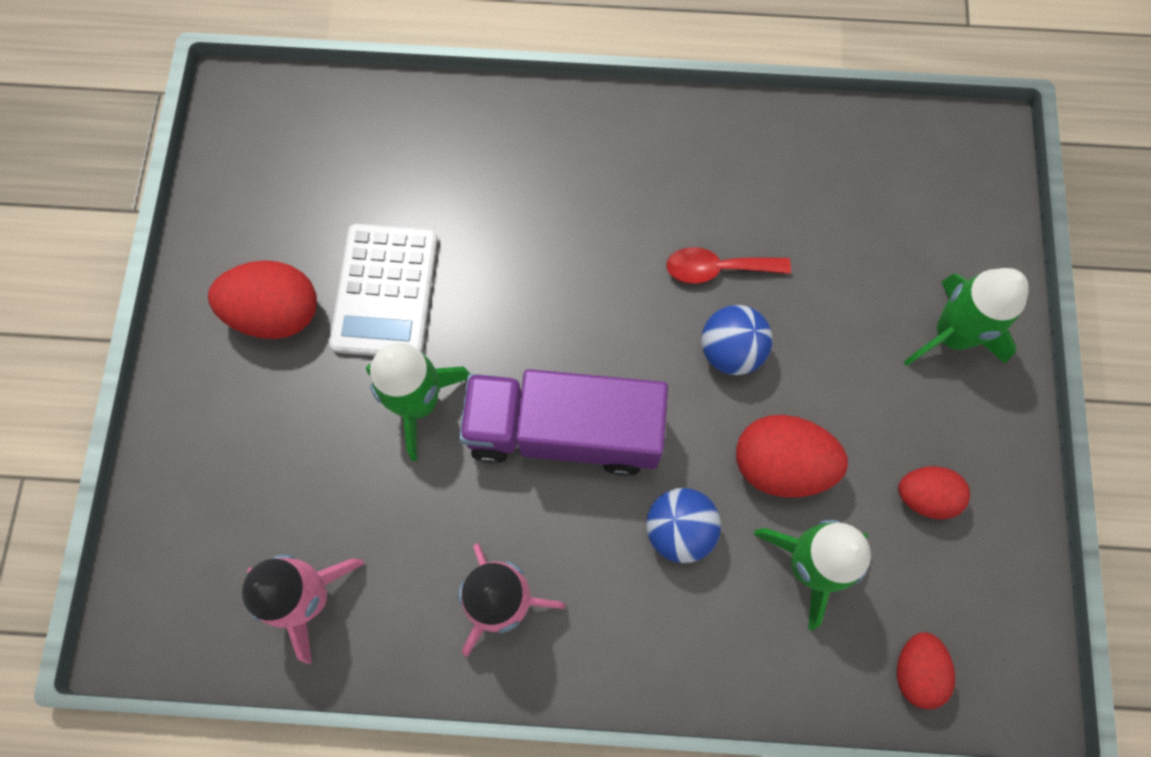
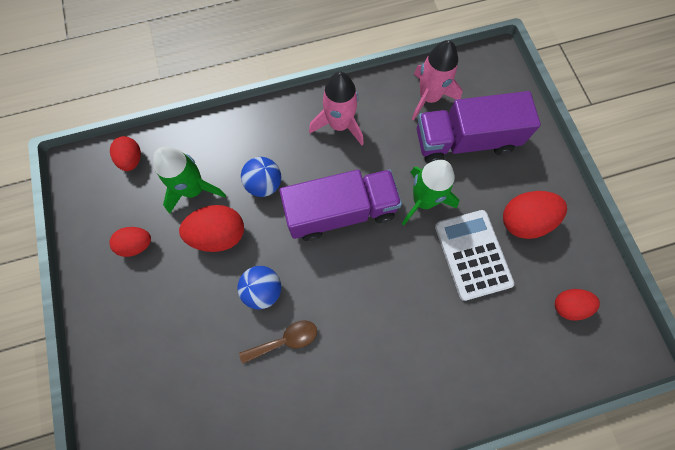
camera: 160 degrees right, 0 degrees up
red spoon [666,247,791,284] -> brown spoon [239,321,317,364]
green rocket [904,268,1029,366] -> none
none -> purple truck [417,91,541,163]
none -> red egg [555,289,600,321]

